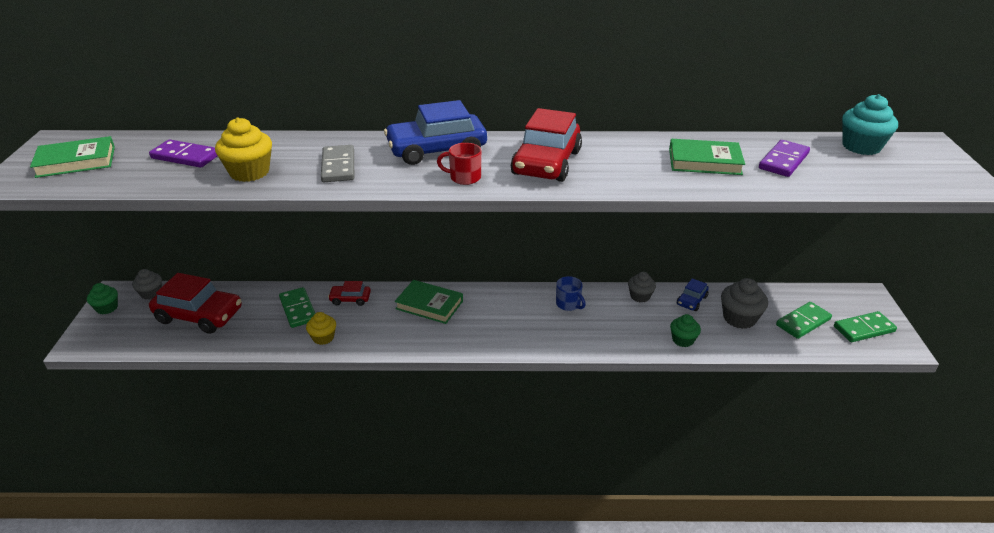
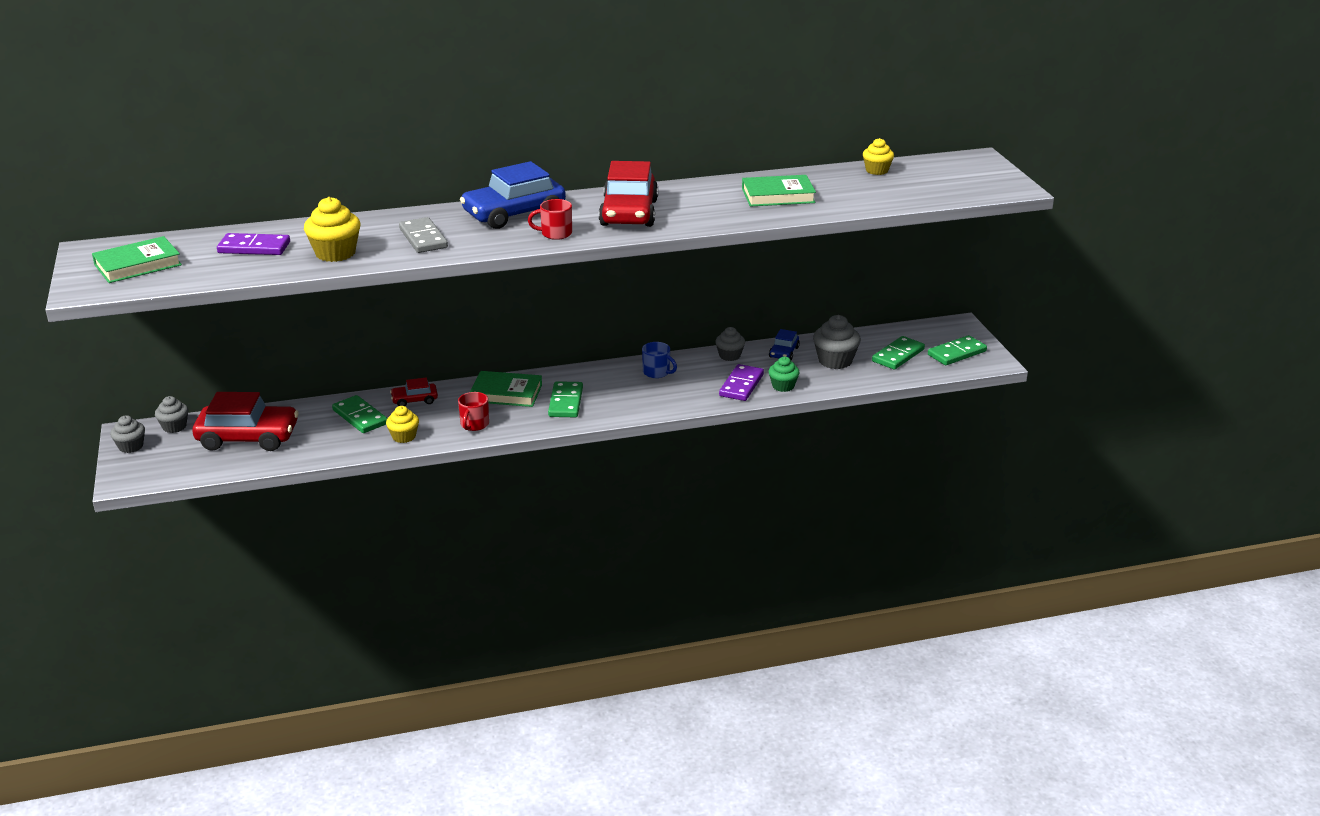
camera: 15 degrees left, 5 degrees down
green cupcake [87,283,118,314] -> grey cupcake [110,415,145,453]
purple domino [759,140,810,177] -> purple domino moved to [719,364,764,401]
turquoise cupcake [842,94,898,155] -> none
none -> red mug [458,392,489,431]
none -> green domino [548,381,583,417]
none -> yellow cupcake [863,138,894,175]

